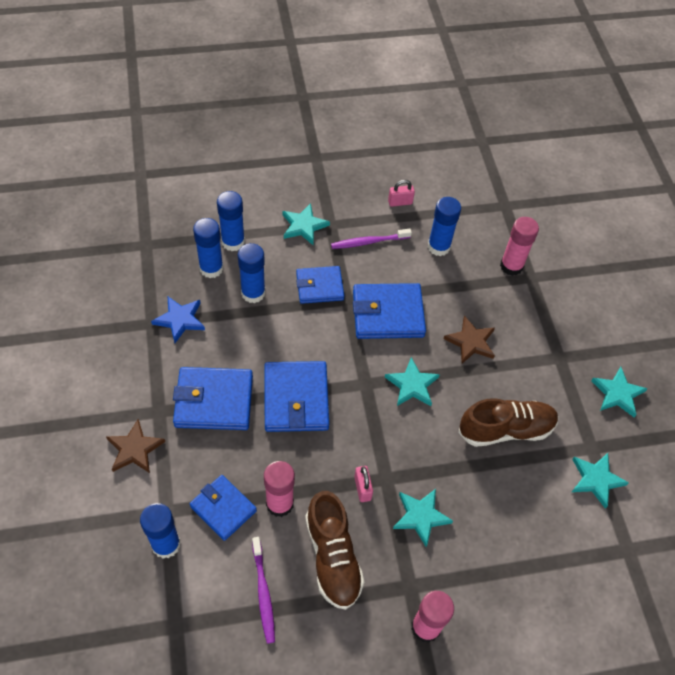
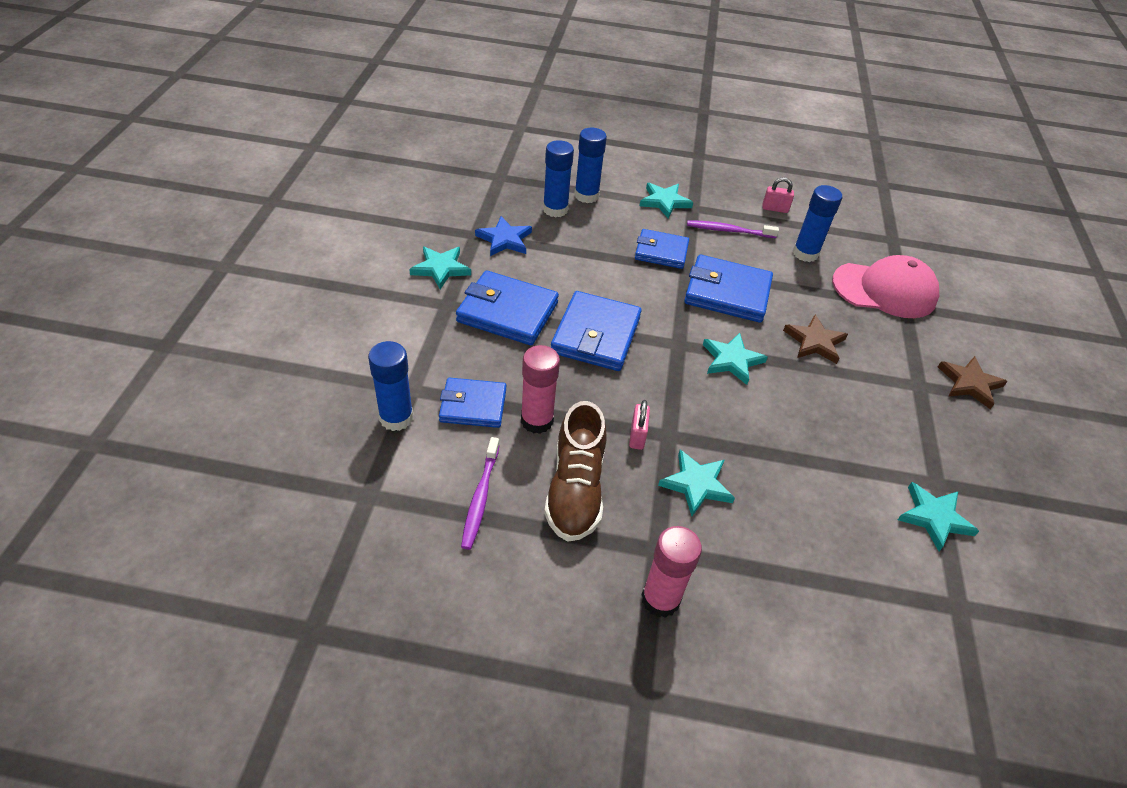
camera: 20 degrees right, 10 degrees down
brown star [106,419,165,473] -> brown star moved to [938,356,1008,409]
blue wallet [190,475,257,541] -> blue wallet turned 60 degrees counterclockwise [439,378,506,428]
blue glue stick [238,243,265,303] -> none
brown shoe [459,398,559,447] -> none
pink glue stick [500,217,539,276] -> pink cap [832,255,939,318]
turquoise star [591,367,648,417] -> turquoise star moved to [409,247,471,289]

